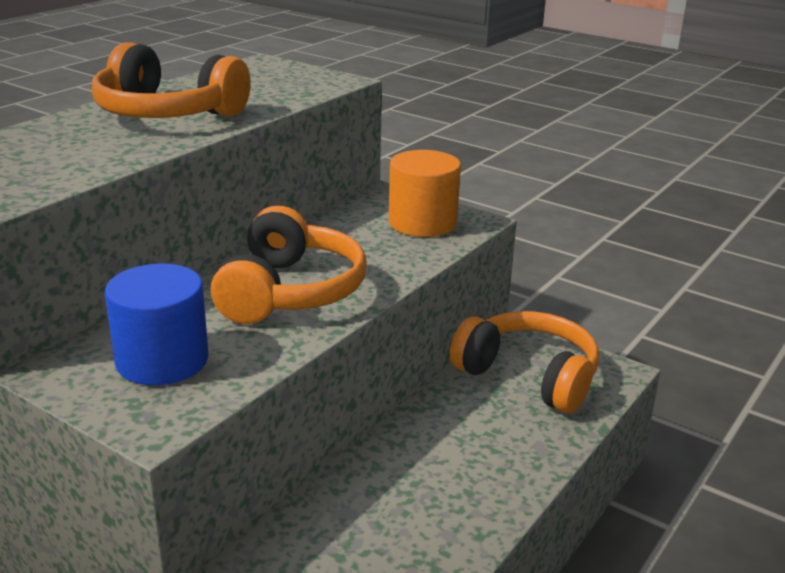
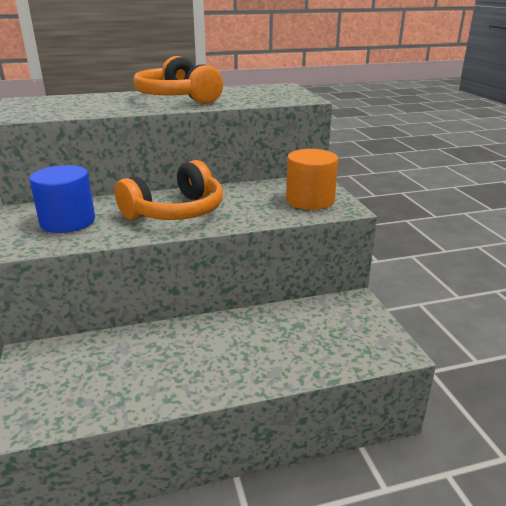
camera: 40 degrees right, 0 degrees up
orange headphones [450,311,599,414] -> none

